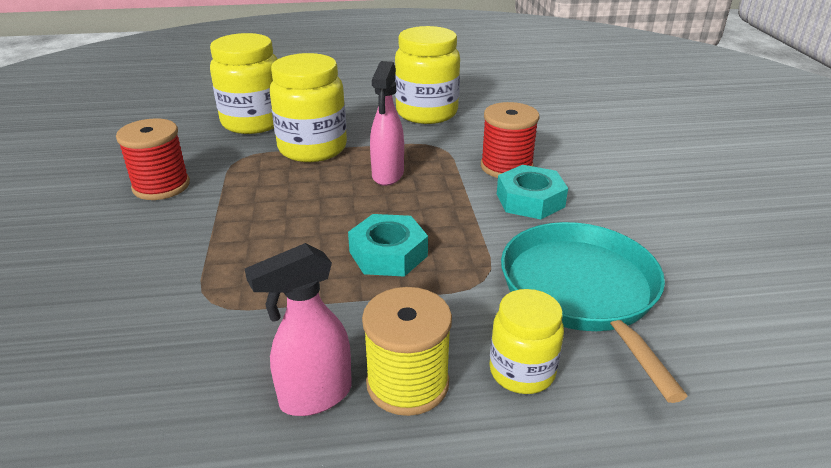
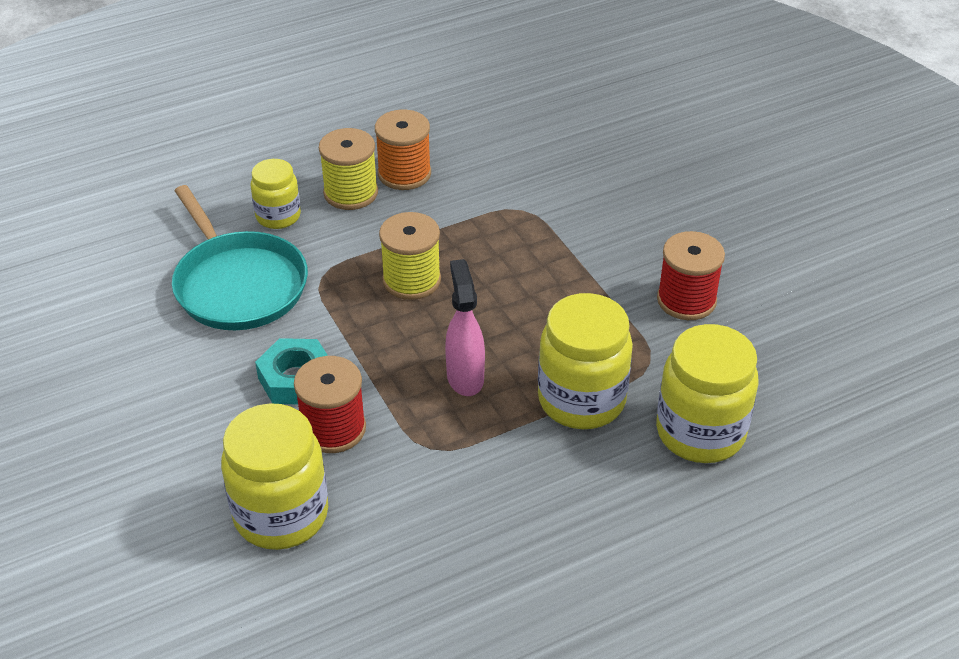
camera: 160 degrees right, 10 degrees up
pink spray bottle [245,243,352,416] -> orange spool [375,110,431,190]
turquoise nut [348,214,428,277] -> yellow spool [379,212,441,300]
yellow jar [395,26,460,124] -> yellow jar moved to [221,403,328,550]

